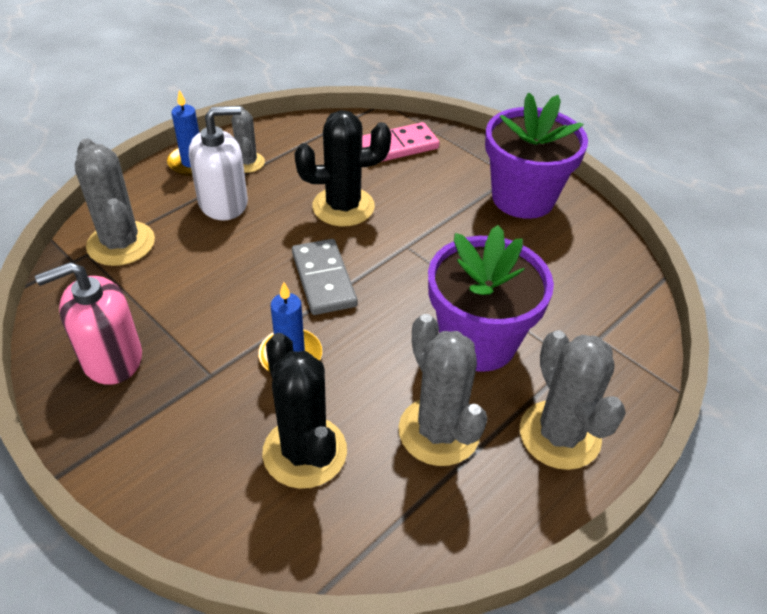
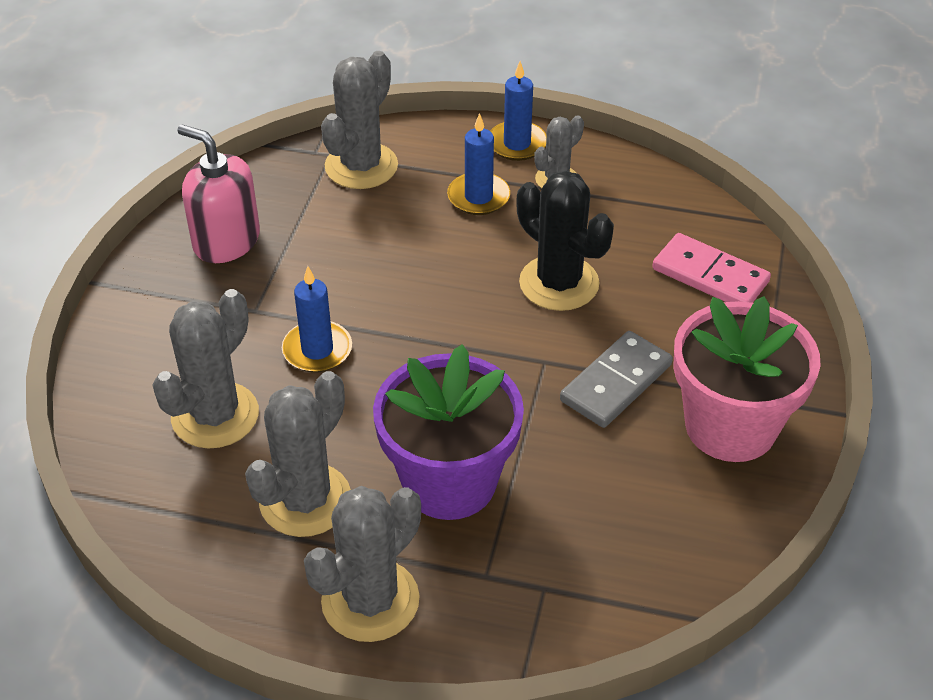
camera: 60 degrees right, 0 degrees up
white soap dispenser [189,106,248,220] -> blue candle [447,113,510,215]
black cactus [262,333,347,489] -> grey cactus [152,289,259,449]
grey domino [292,239,358,315] -> grey domino moved to [560,331,673,428]
purple flower pot [485,93,588,219] -> pink flower pot [673,296,821,462]

